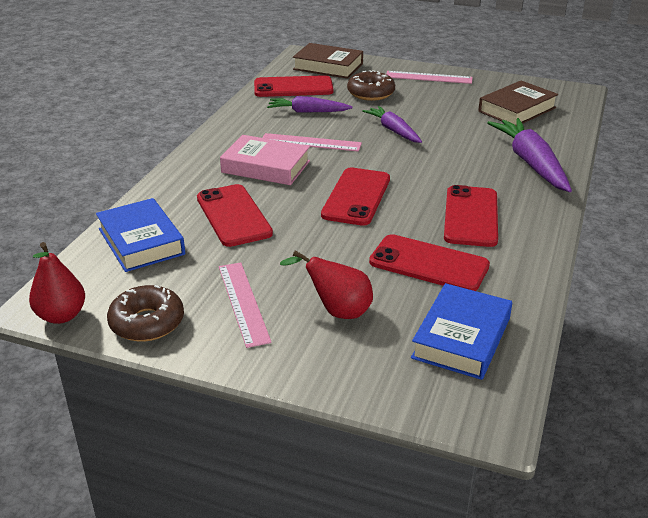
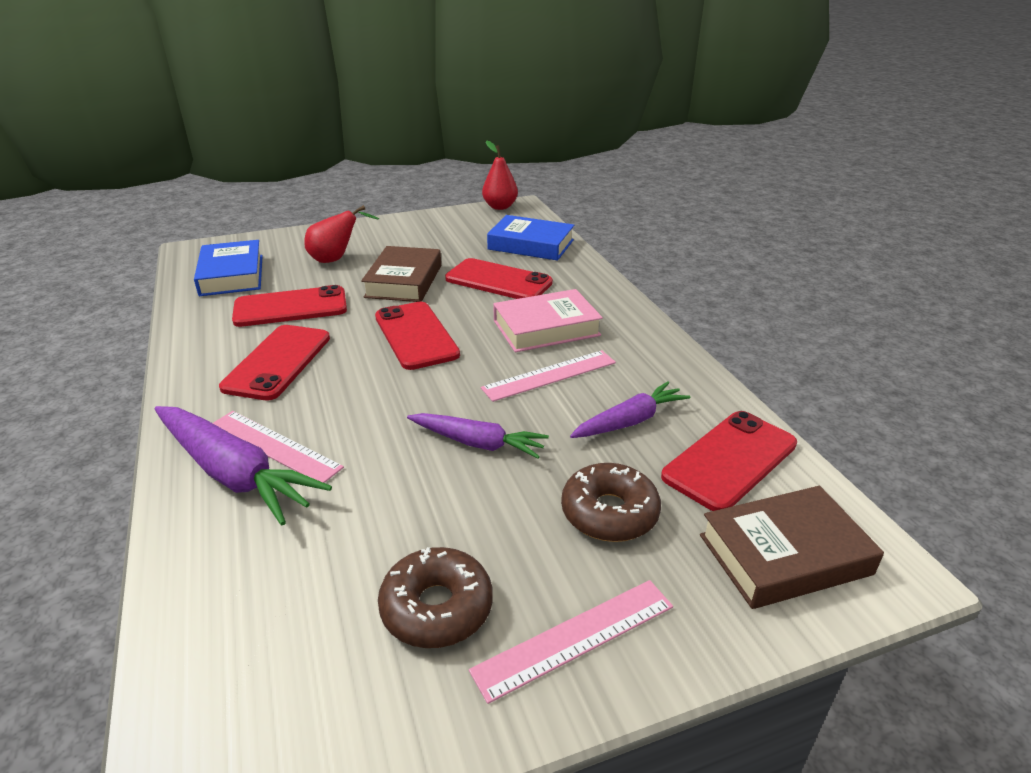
camera: 140 degrees right, 0 degrees up
brown donut [107,285,184,342] -> brown donut moved to [378,547,493,648]
pink ruler [219,262,272,348] -> pink ruler moved to [213,411,344,483]
red phone [444,185,498,247] -> red phone turned 45 degrees clockwise [219,325,330,400]
brown book [478,80,558,127] -> brown book moved to [361,246,441,302]

